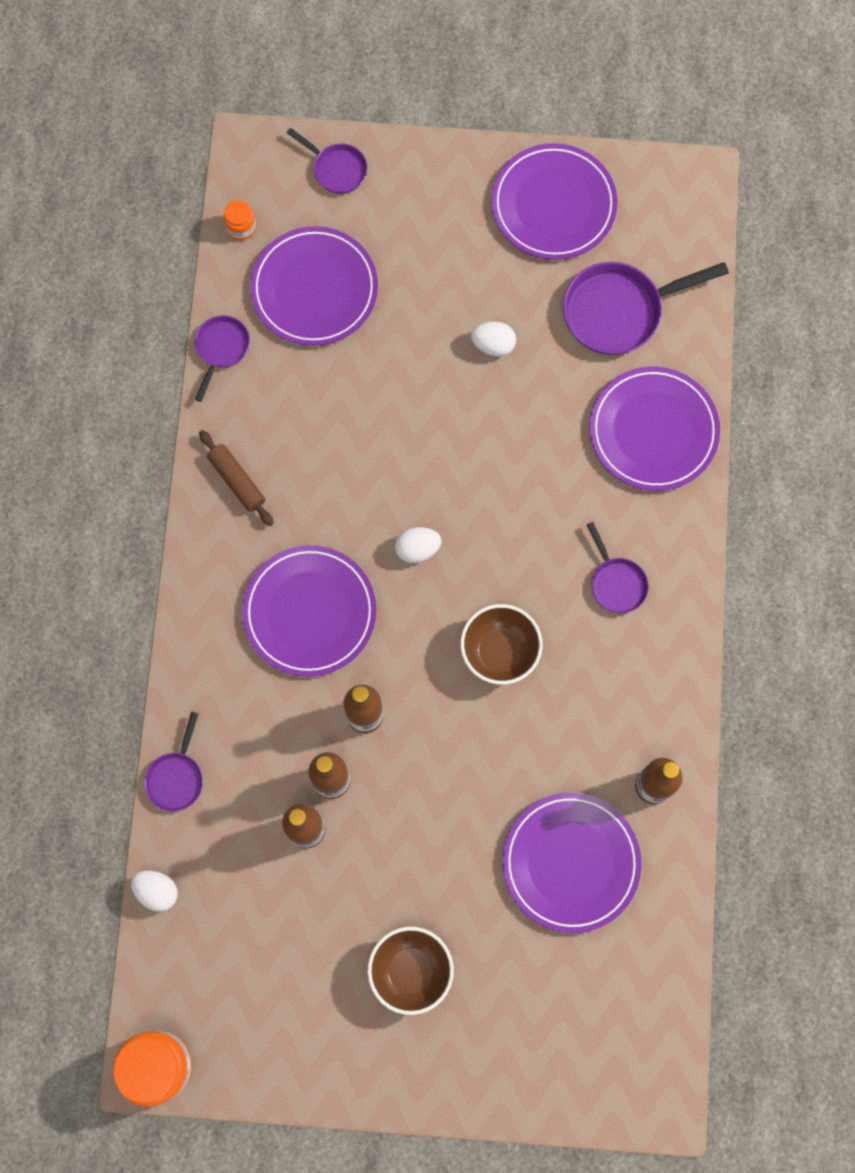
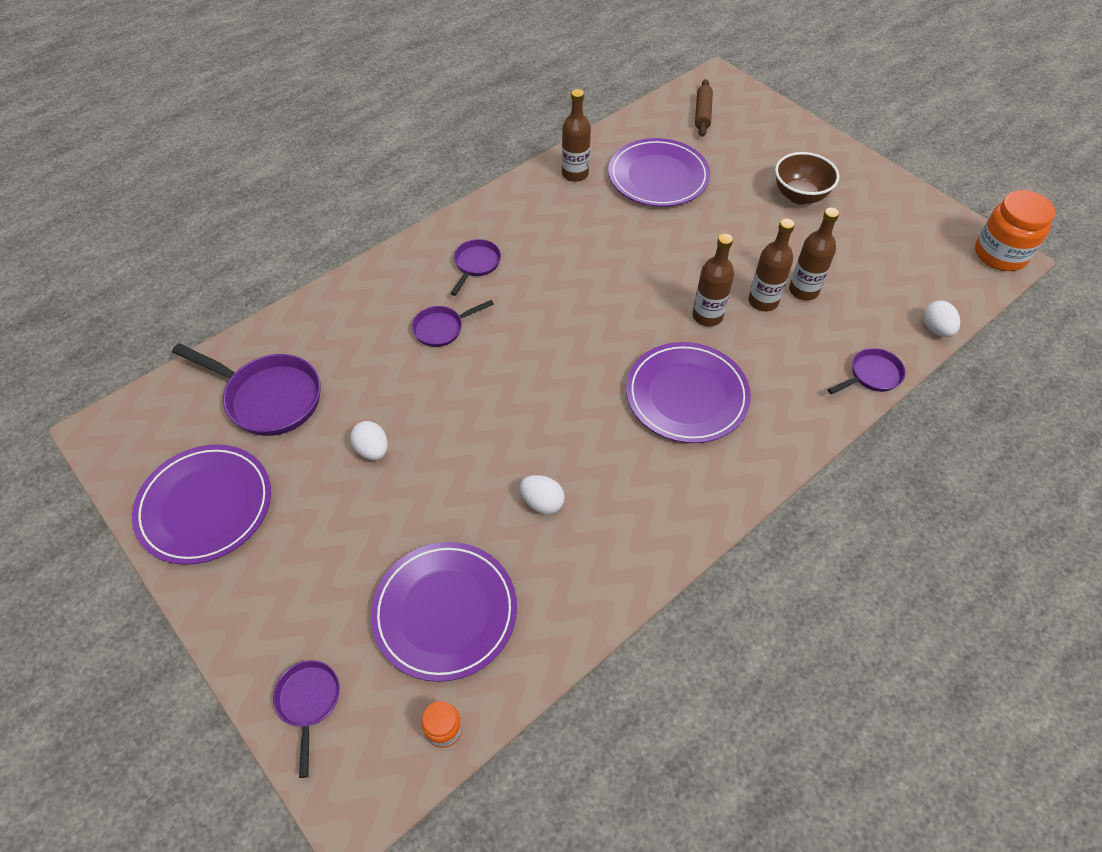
camera: 135 degrees left, 20 degrees down
purple pan [195,315,250,402] -> purple pan moved to [412,300,494,347]
brown rolling pin [199,430,274,526] -> brown rolling pin moved to [695,79,713,137]
white egg [395,527,441,563] -> white egg moved to [520,475,565,514]
brown bowl [460,604,542,685] -> none
purple plate [589,367,720,491] -> none

